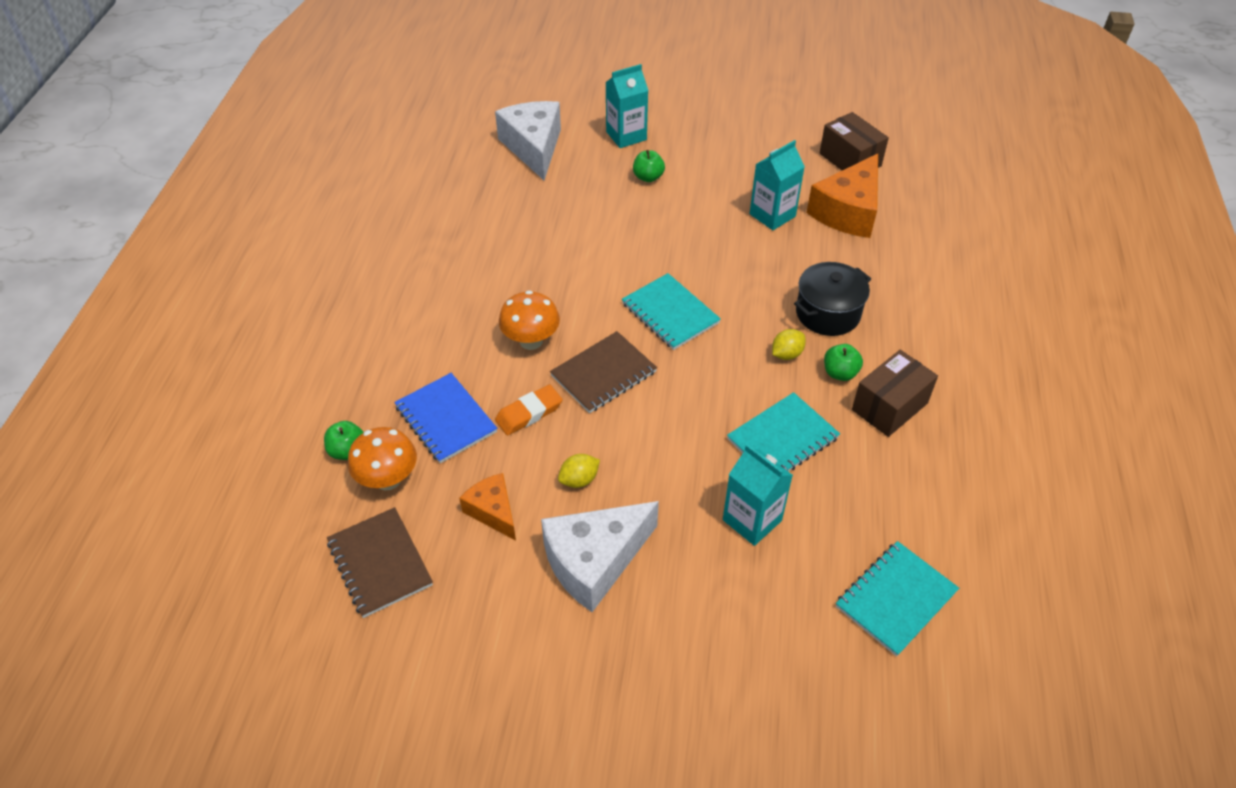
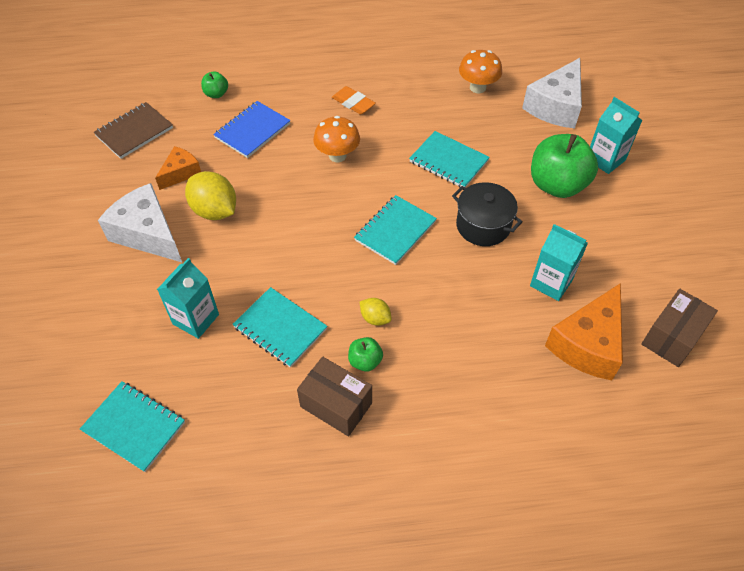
camera: 75 degrees right, 5 degrees up
orange mushroom [348,427,417,490] -> orange mushroom moved to [459,50,502,93]
white cheese [495,101,561,180] -> white cheese turned 150 degrees clockwise [522,58,582,129]
orange eraser [495,384,563,435] -> orange eraser moved to [332,86,376,115]
brown notebook [550,331,657,413] -> none
yellow lemon [558,454,600,488] -> yellow lemon [185,171,236,220], size x1.90
green apple [633,150,665,182] -> green apple [531,134,598,198], size x2.18
black pot [794,262,871,336] -> black pot moved to [452,182,523,246]
orange cheese [806,154,878,238] -> orange cheese turned 75 degrees counterclockwise [545,283,623,380]
none -> turquoise notebook [409,131,490,188]

